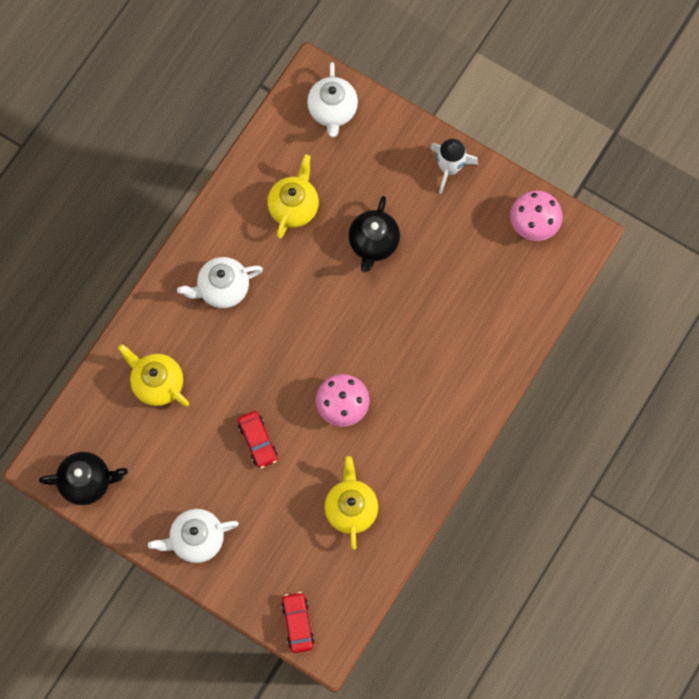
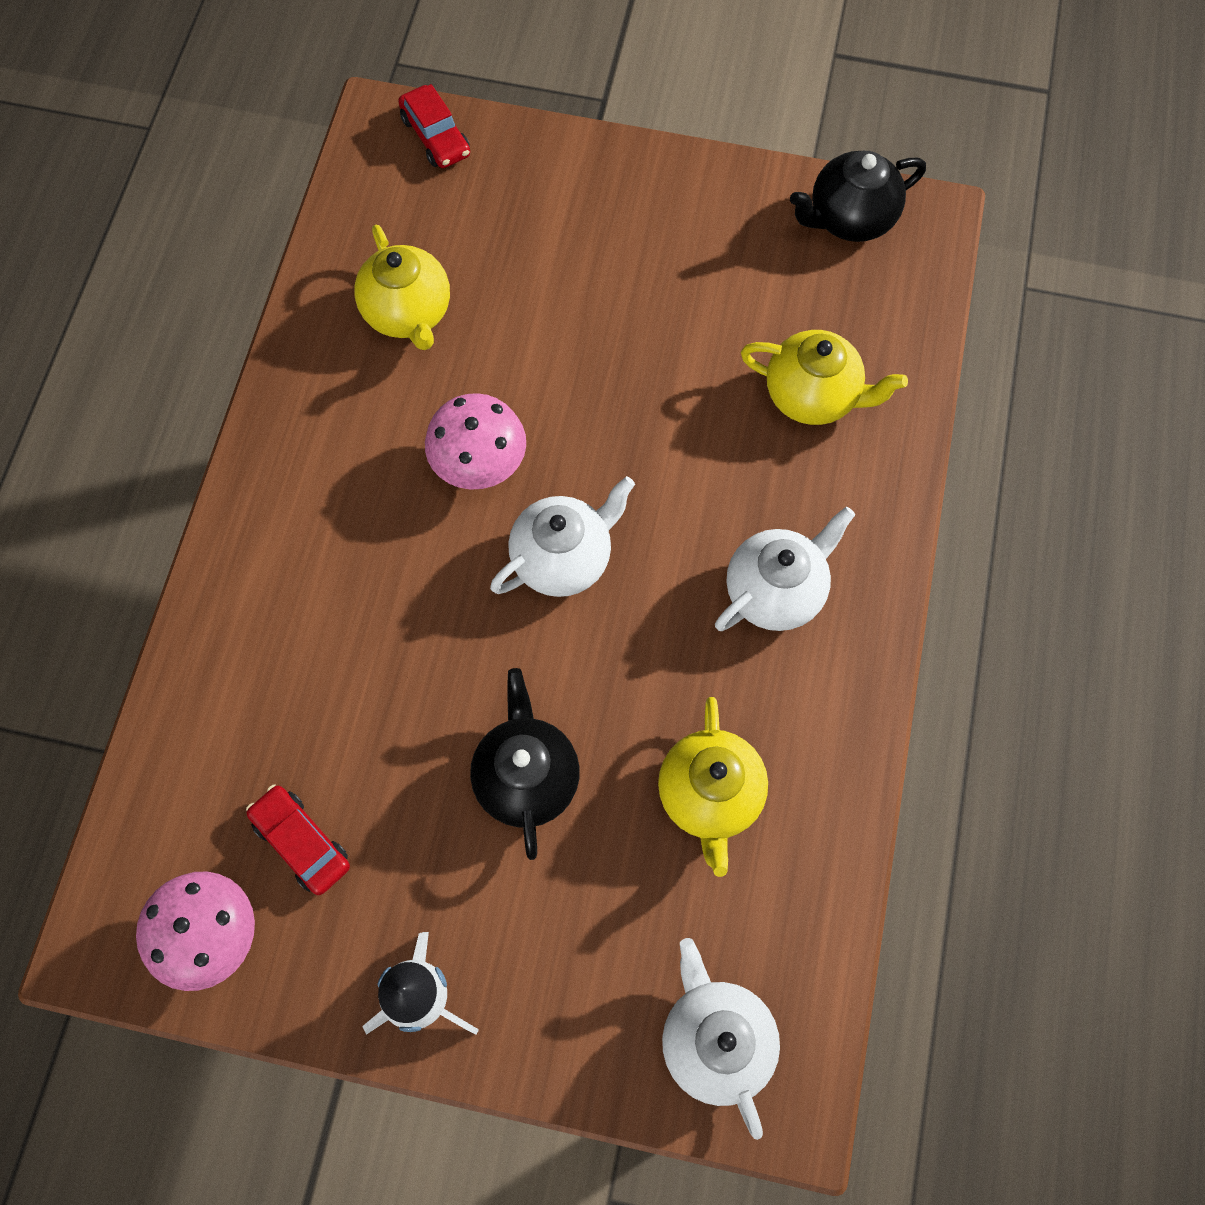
camera: 160 degrees right, 5 degrees down
white teapot [148,509,239,563] -> white teapot moved to [490,476,635,597]
red car [238,411,277,468] -> red car moved to [246,784,350,895]

